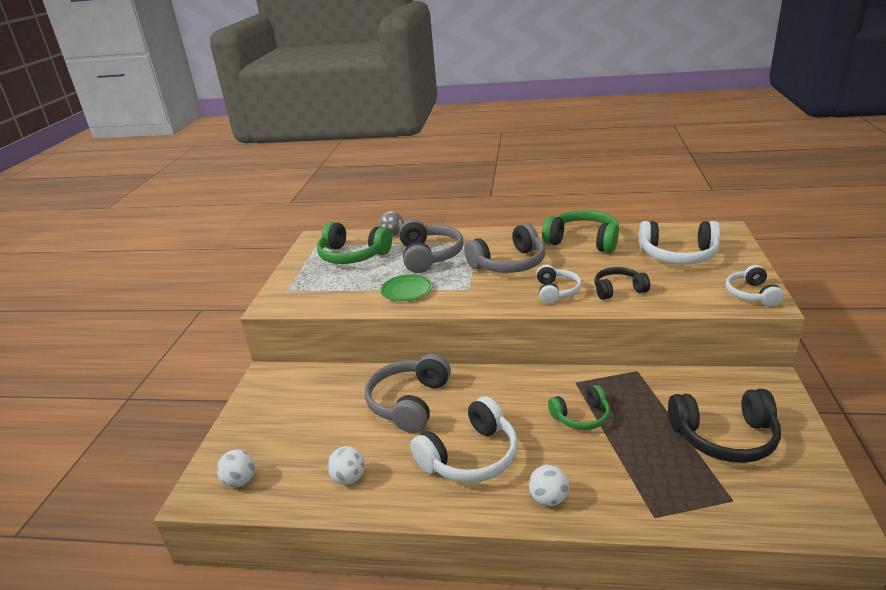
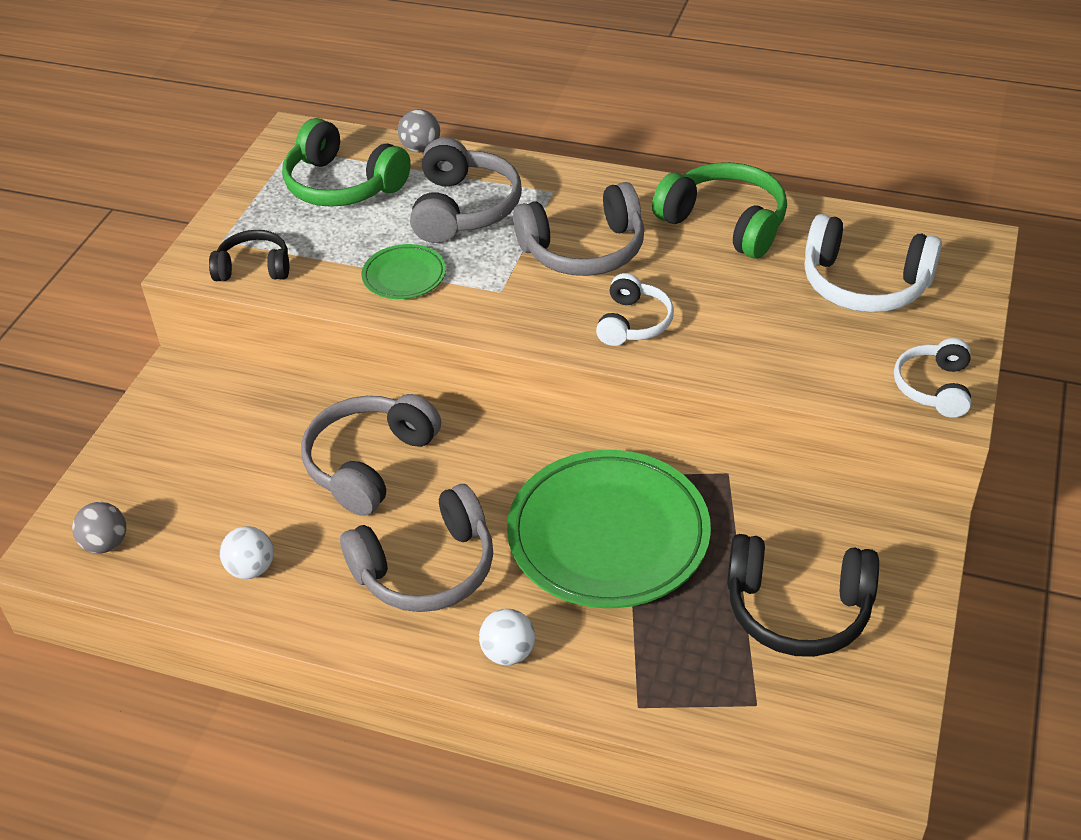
camera: 10 degrees right, 15 degrees up
white ball [217,449,255,487] -> grey ball [72,502,126,554]
white headphones [410,396,518,483] -> grey headphones [340,484,493,612]
green headphones [548,385,610,430] -> green plate [507,450,711,608]
black headphones [595,267,650,300] -> black headphones moved to [209,230,289,281]

